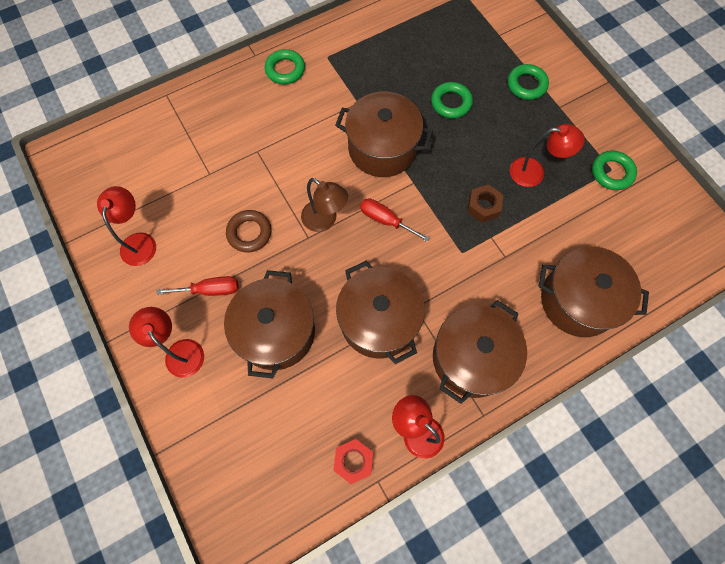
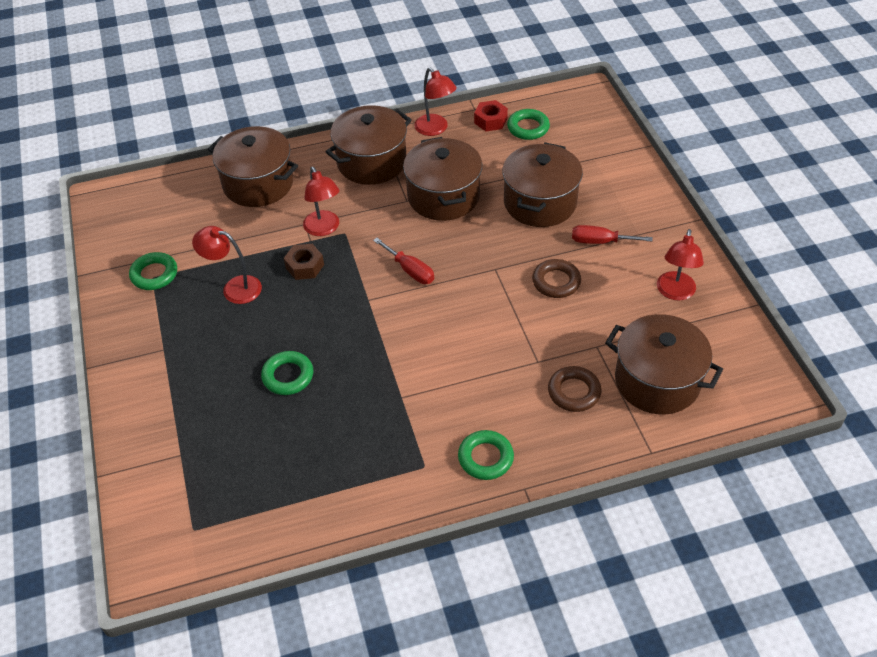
camera: 165 degrees left, 20 degrees down
red lamp [129,307,204,378] -> red lamp moved to [303,167,340,236]
brown lamp [301,178,348,232] -> none
brown pot [335,92,433,177] -> brown pot moved to [605,314,723,414]
green ring [508,64,549,100] -> green ring moved to [507,109,550,140]
none -> brown ring [548,366,602,412]

